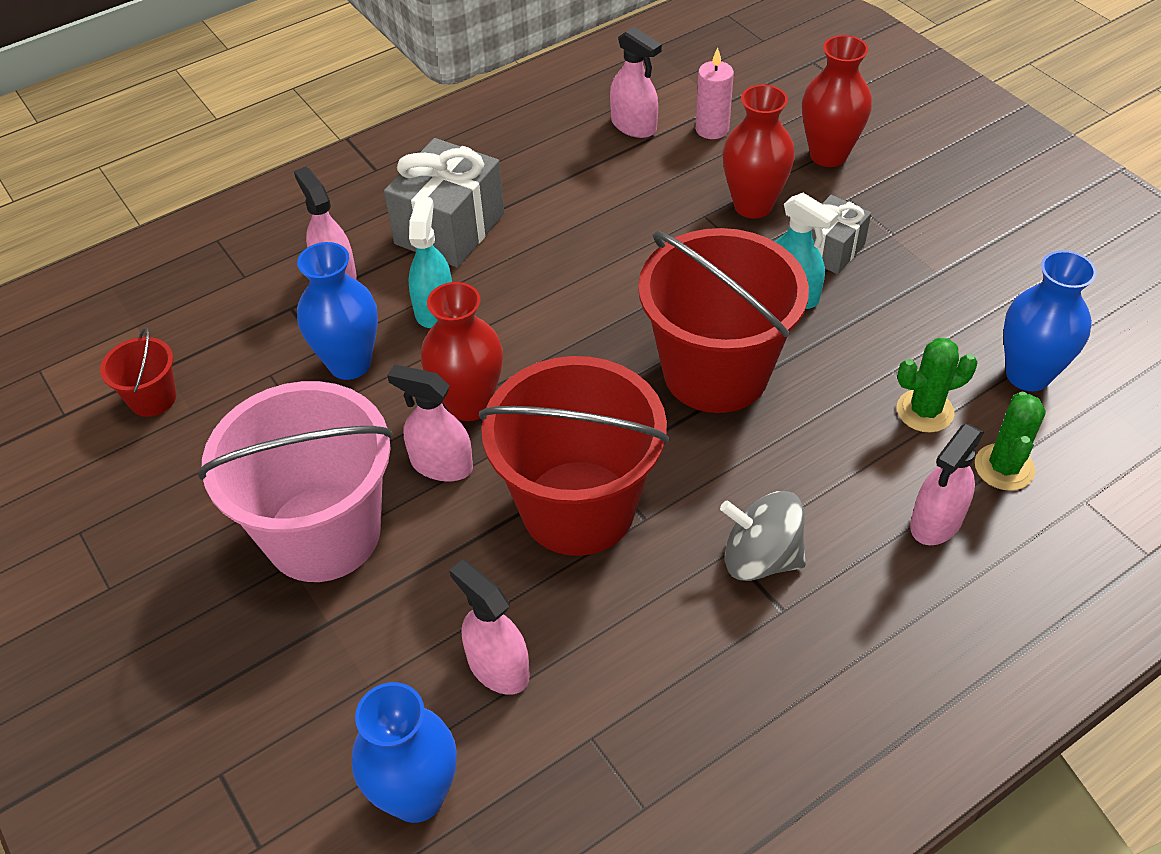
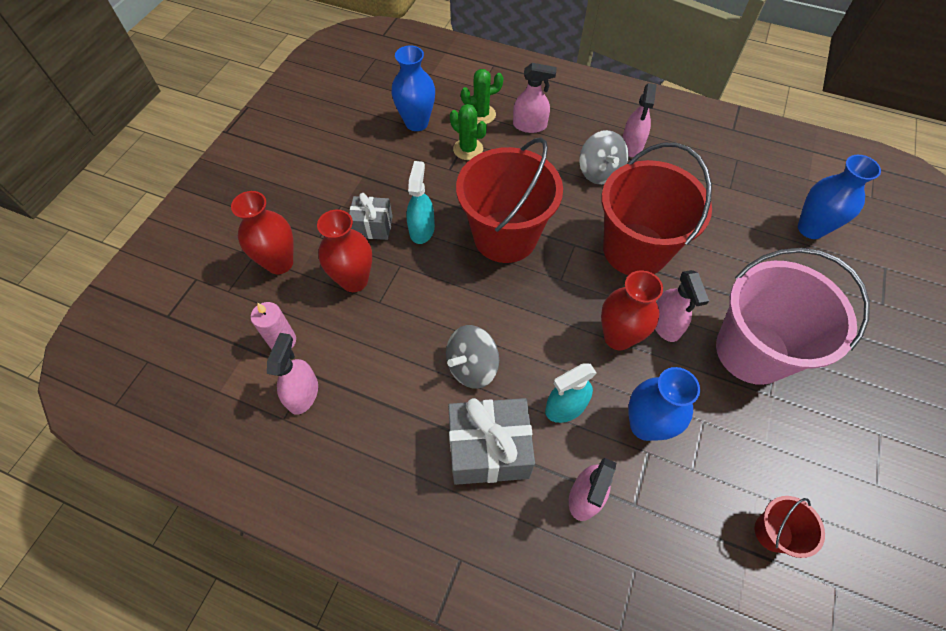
camera: 125 degrees left, 10 degrees up
pink spray bottle [449,560,530,695] -> pink spray bottle moved to [622,83,657,157]
none -> grey spinning top [446,325,499,389]

